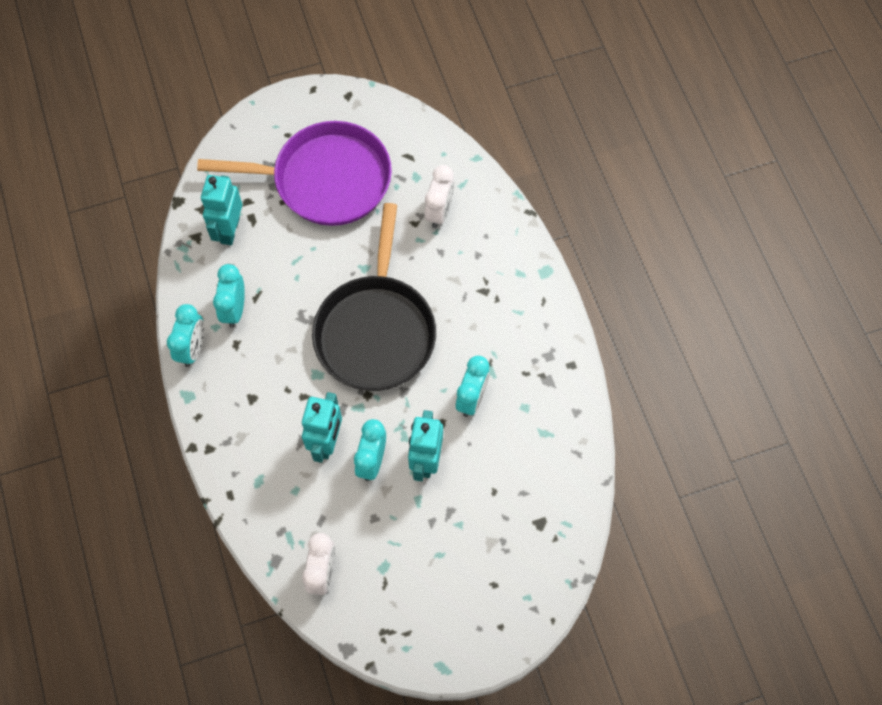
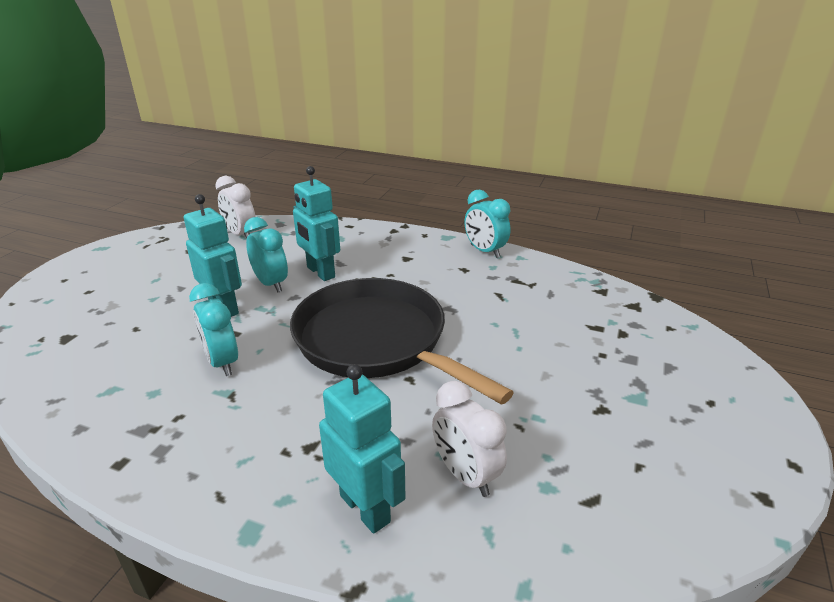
camera: 130 degrees right, 35 degrees down
purple pan [197,121,392,226] -> none
turquoise robot [201,175,242,245] -> turquoise robot moved to [319,364,405,534]
turquoise clock [213,264,245,328] -> none

